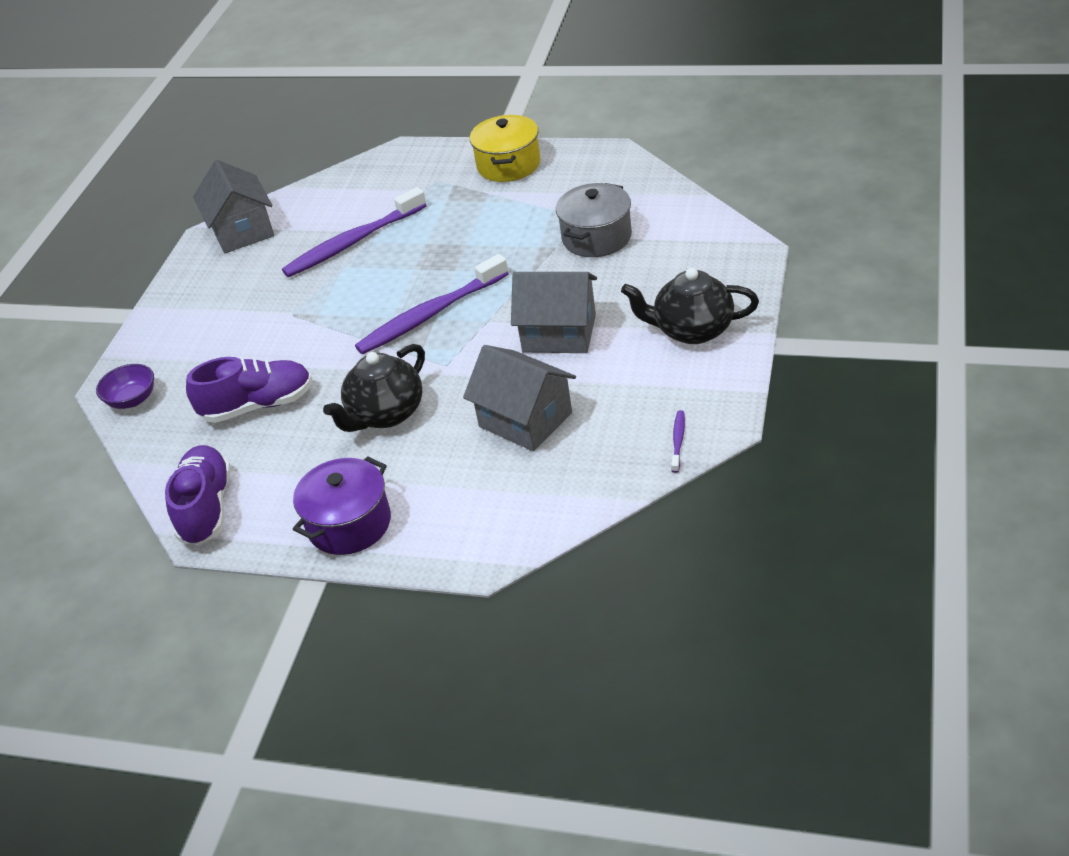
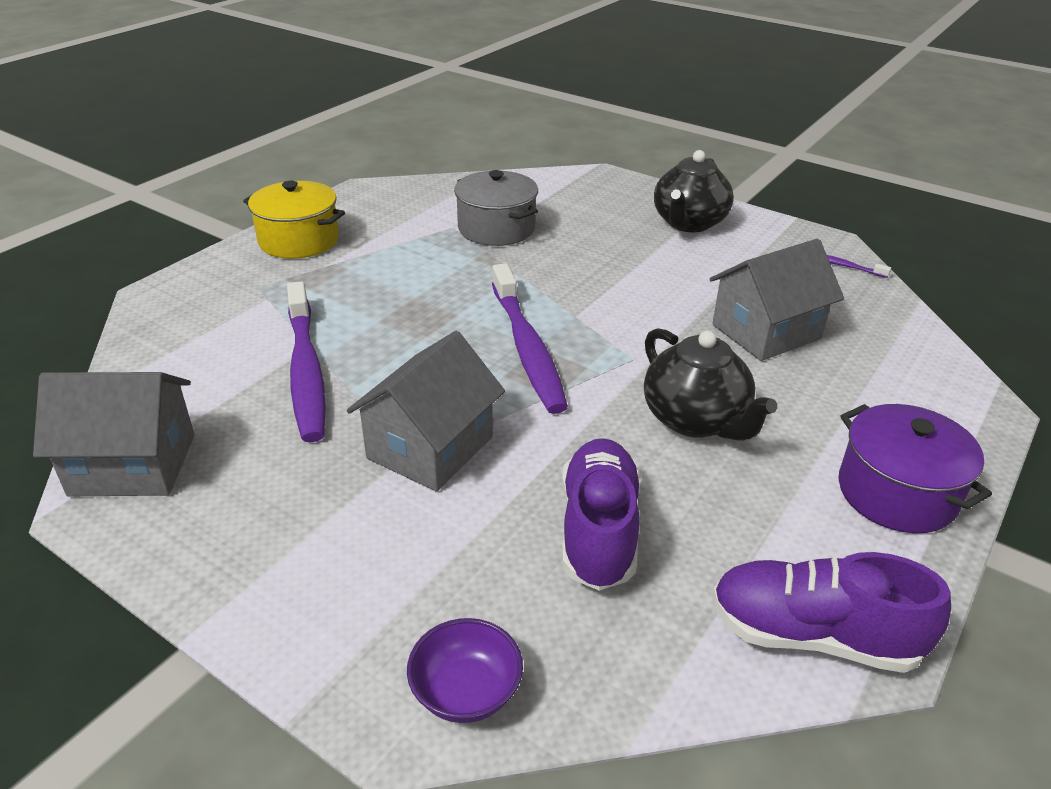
camera: 75 degrees left, 5 degrees down
grey house [511,272,597,353] -> grey house moved to [347,331,505,492]

